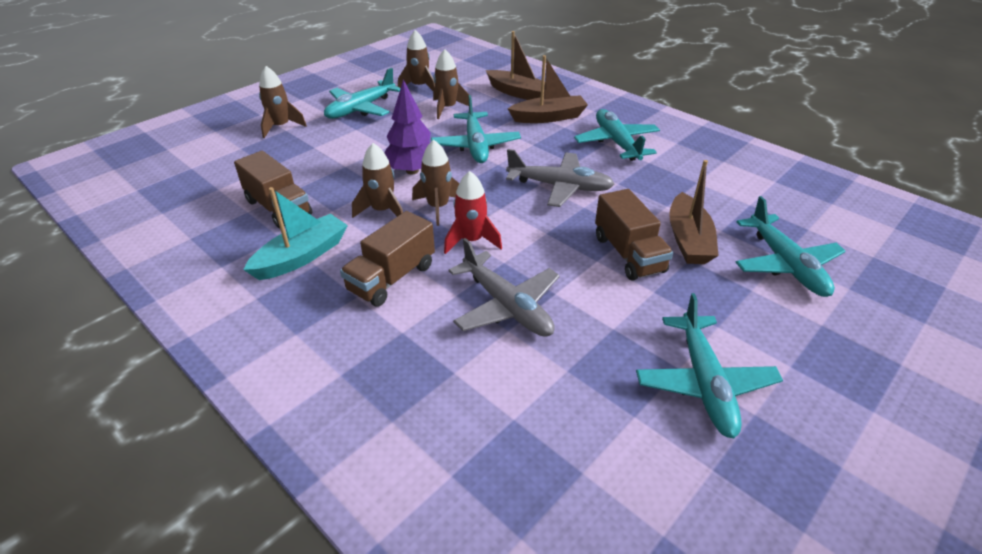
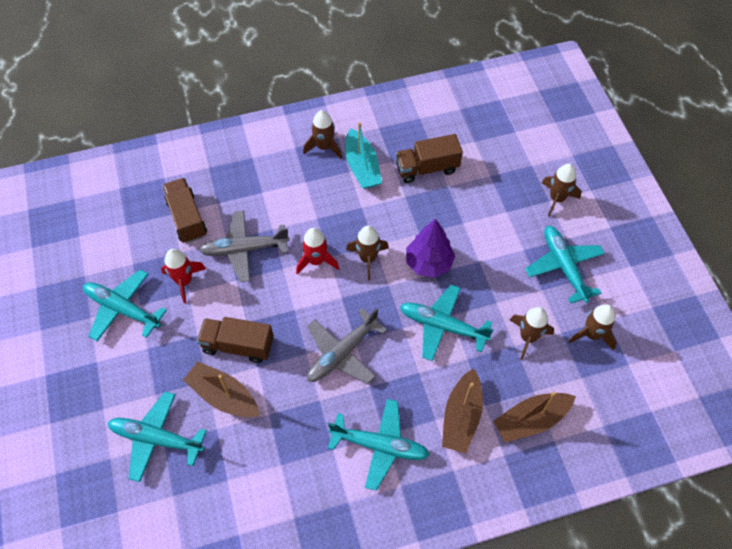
camera: 120 degrees right, 20 degrees up
brown truck [340,211,435,307] -> brown truck moved to [162,178,207,243]
brown rocket [352,143,403,218] -> brown rocket moved to [303,110,342,159]
none -> red rocket [161,249,206,303]

